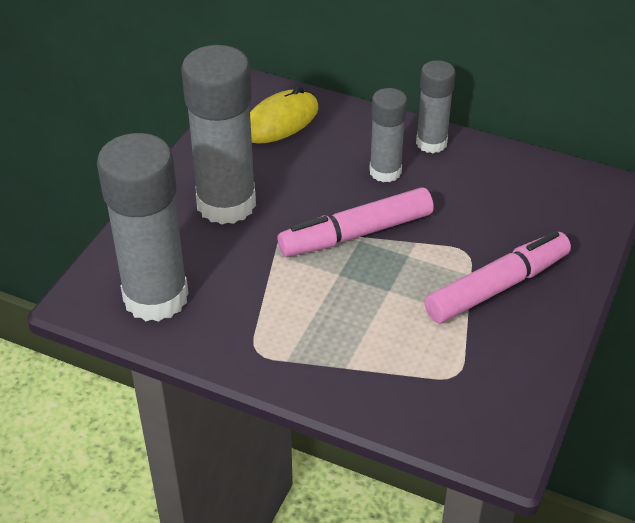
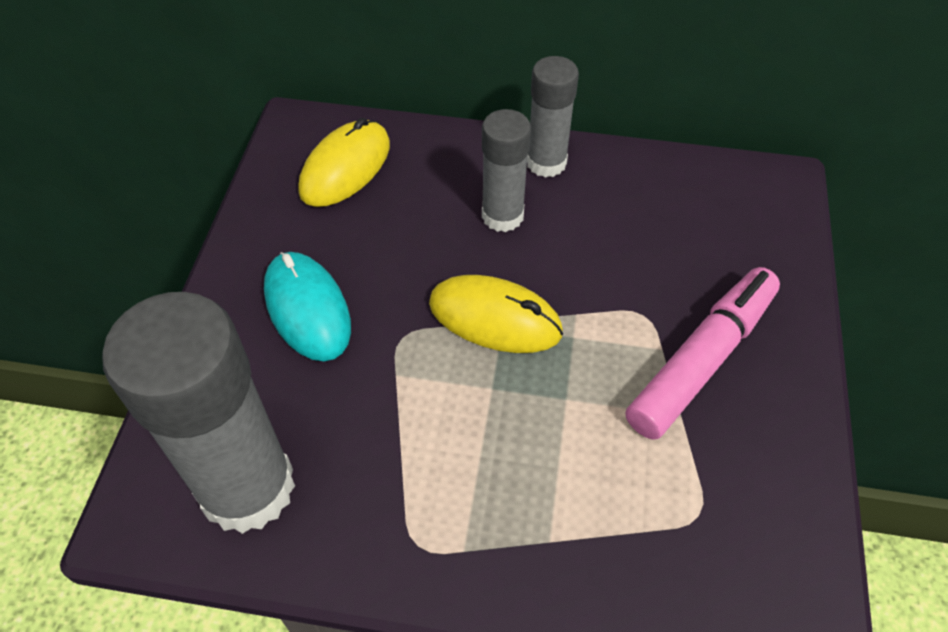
camera: 15 degrees left, 10 degrees up
grey glue stick [181,45,256,224] -> turquoise mouse [264,252,351,361]
pink marker [278,187,434,257] -> yellow mouse [429,275,563,353]

